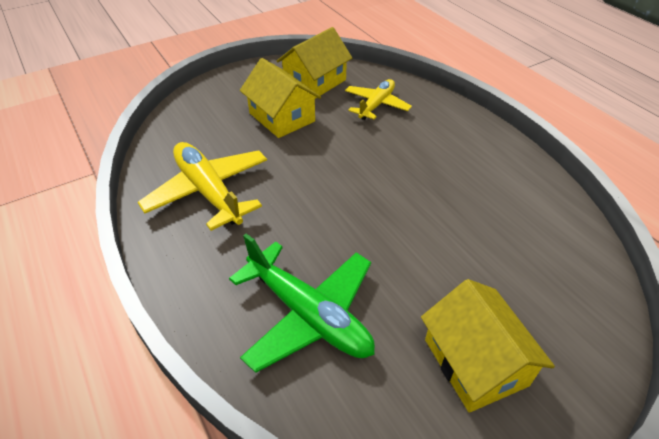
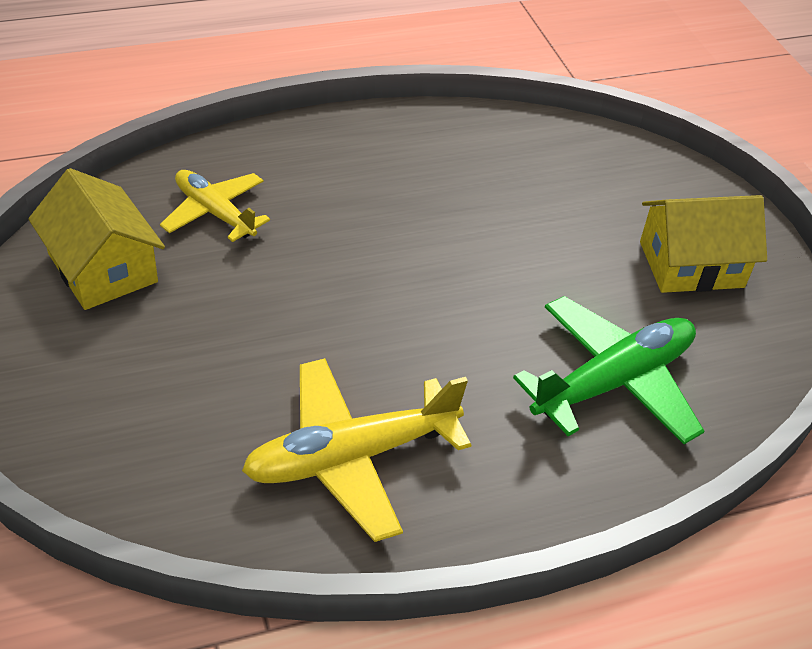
camera: 80 degrees left, 0 degrees up
yellow house [240,58,321,138] -> none

